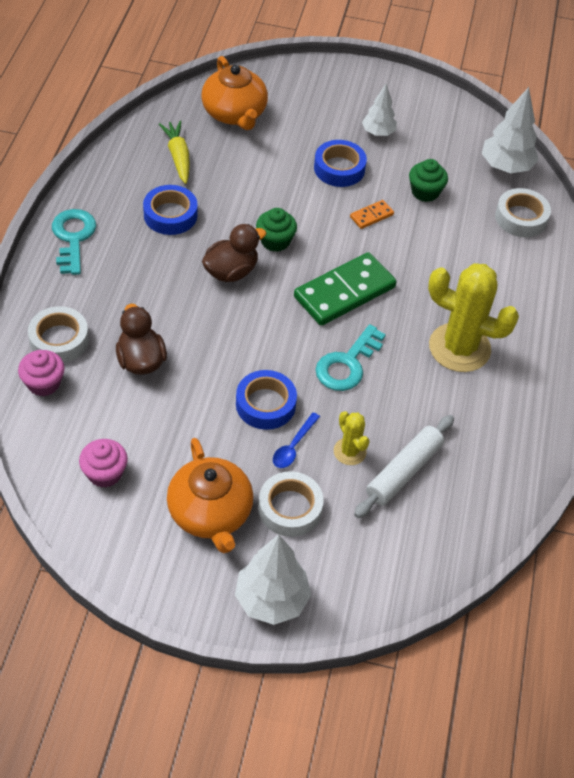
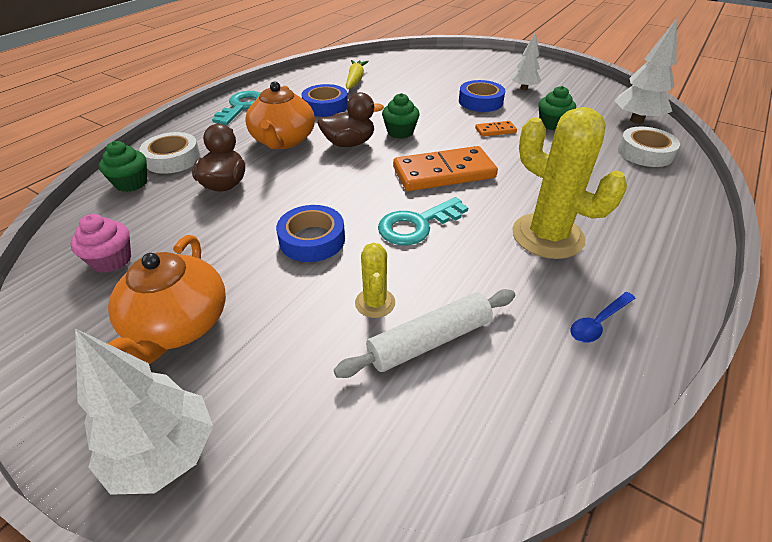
camera: 25 degrees right, 10 degrees down
pink cupcake [18,350,65,396] -> green cupcake [99,141,147,192]
orange teapot [201,56,268,130] -> orange teapot moved to [245,81,315,149]
white tape [258,471,324,537] -> none
blue spoon [273,412,320,468] -> blue spoon moved to [570,292,636,343]
green domino [294,252,396,326] -> orange domino [393,146,498,191]

